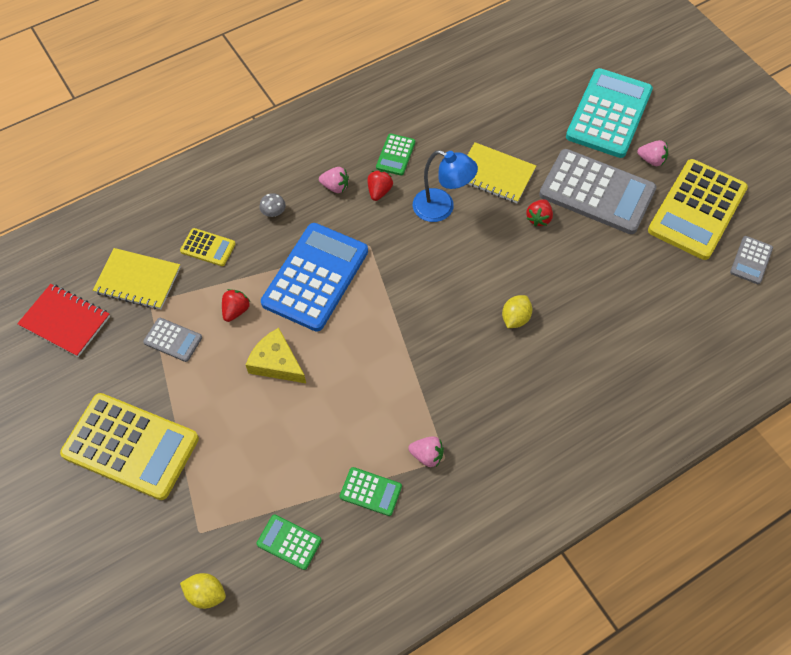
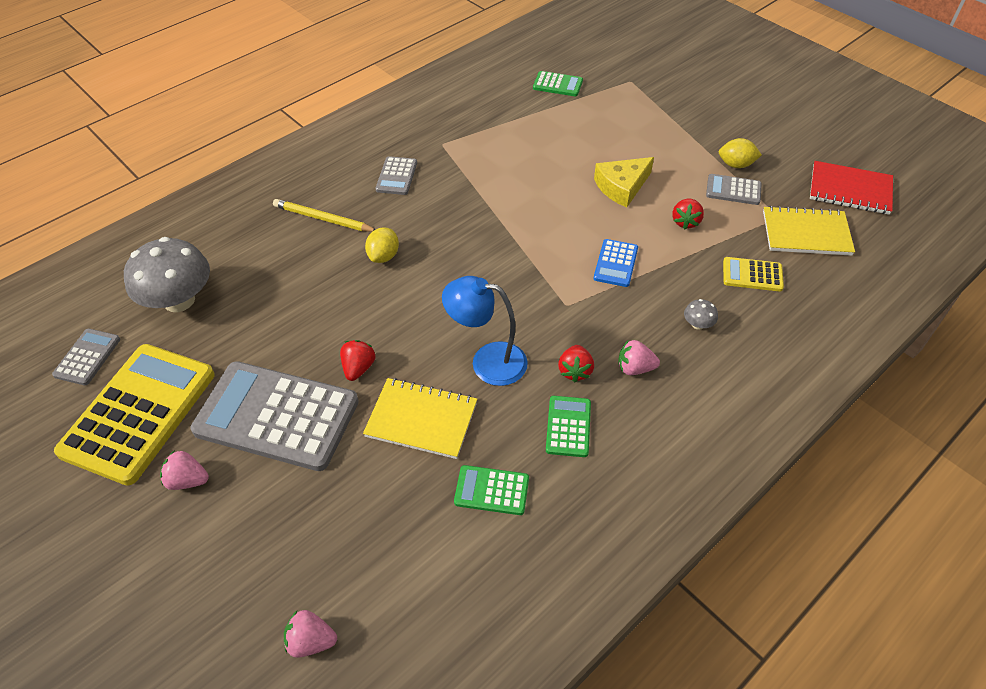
camera: 170 degrees right, 10 degrees down
yellow calculator [60,393,199,500] -> none
yellow lemon [180,573,226,609] -> yellow lemon moved to [719,138,762,168]
yellow cheese [246,328,306,383] -> yellow cheese turned 120 degrees clockwise [594,157,654,207]
blue calculator [261,223,368,332] -> blue calculator [594,239,638,287], size x0.46
green calculator [340,467,402,516] -> green calculator moved to [454,465,529,515]
pink strawberry [408,436,444,467] -> pink strawberry moved to [284,610,337,658]
turquoise calculator [566,68,653,158] -> none
none -> grey mushroom [124,237,210,312]
none -> yellow pencil [273,199,376,232]
none -> grey calculator [375,156,417,195]

